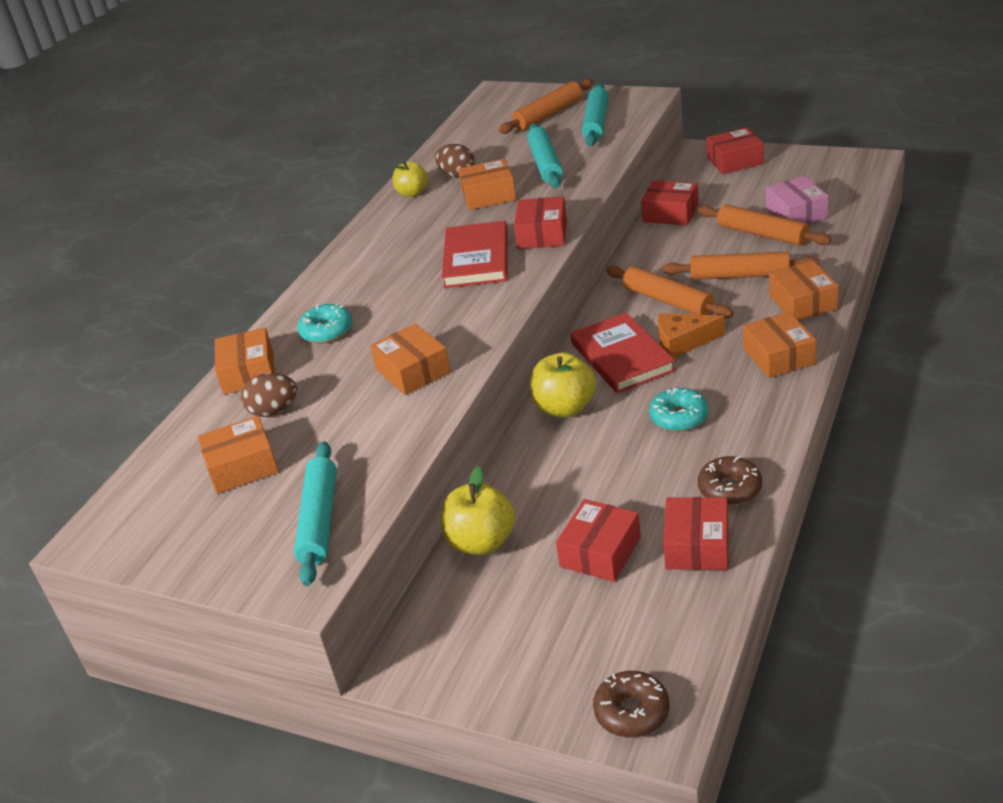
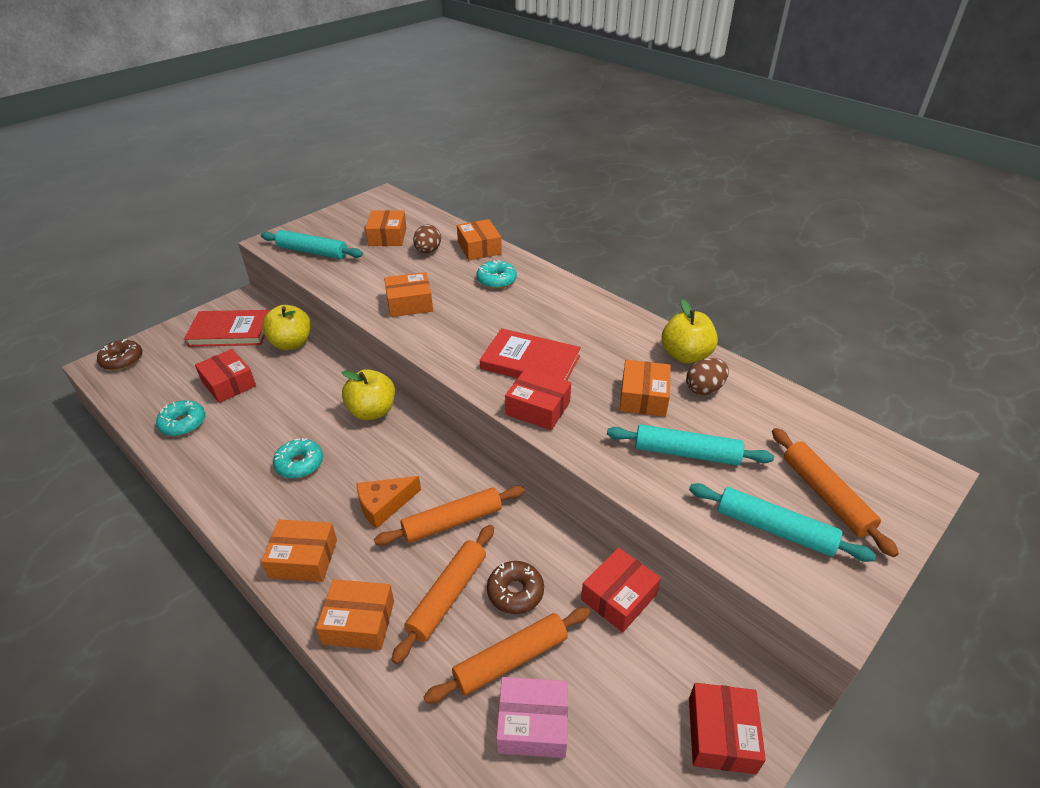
camera: 105 degrees right, 5 degrees up
orange box [215,328,275,395] -> orange box turned 60 degrees clockwise [457,219,502,260]
yellow apple [393,162,428,197] -> yellow apple [662,299,718,364], size x1.53
red book [570,313,676,393] -> red book moved to [184,310,270,347]
orange cheese [658,313,725,358] -> orange cheese turned 135 degrees counterclockwise [356,476,421,529]
red box [663,497,728,570] -> turquoise donut [156,400,205,436]
brown donut [698,456,762,505] -> brown donut moved to [487,561,544,614]

